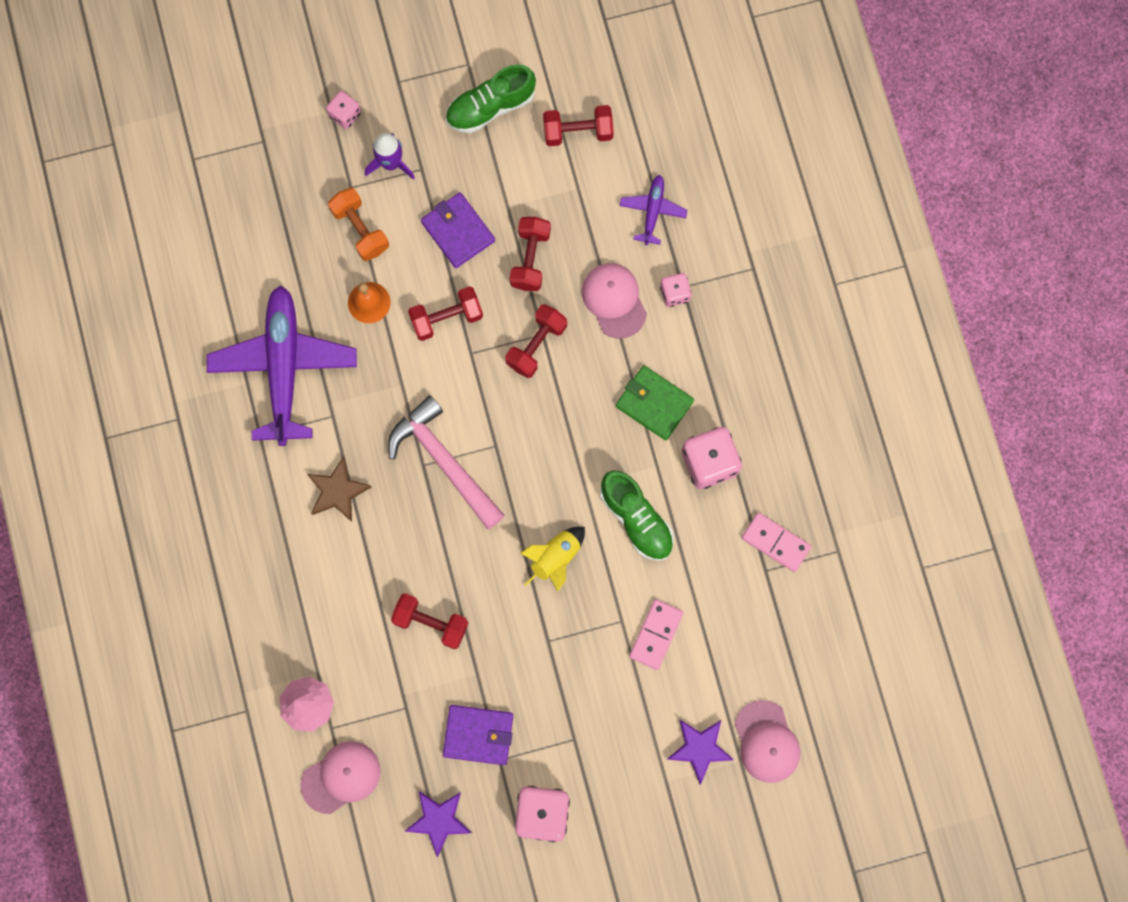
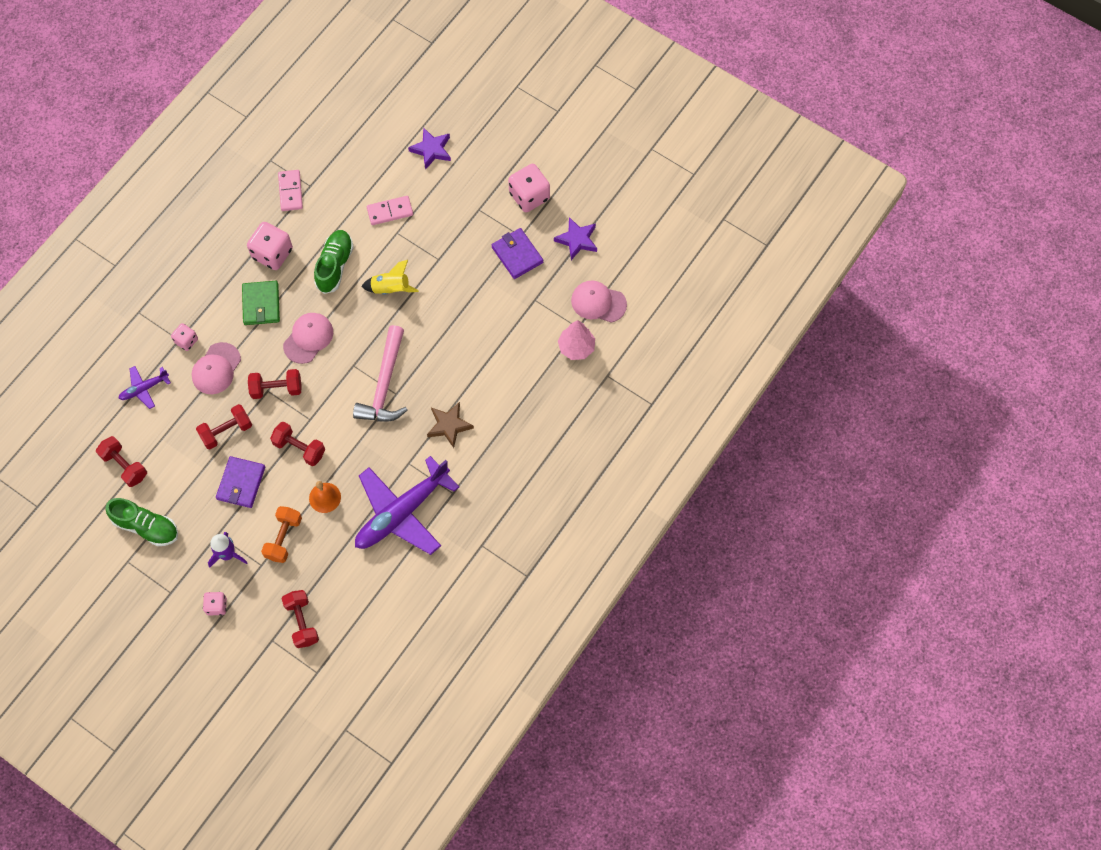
camera: 130 degrees left, 10 degrees down
red dumbbell [391,593,468,649] -> red dumbbell moved to [282,590,319,648]
pink cap [735,700,800,783] -> pink cap moved to [283,313,333,364]

